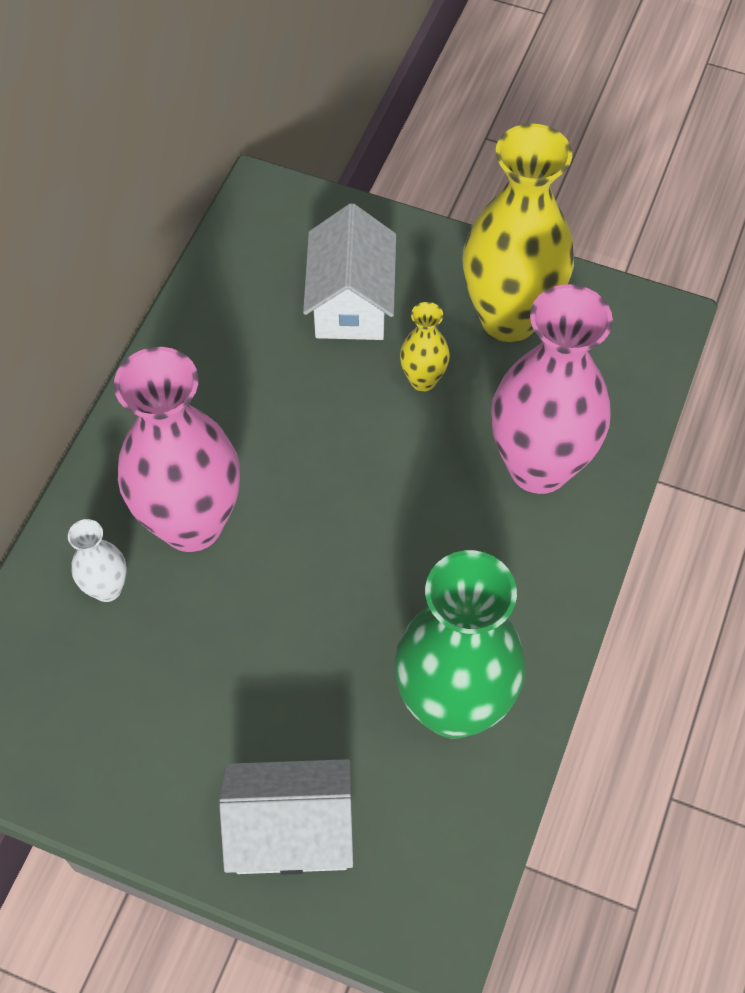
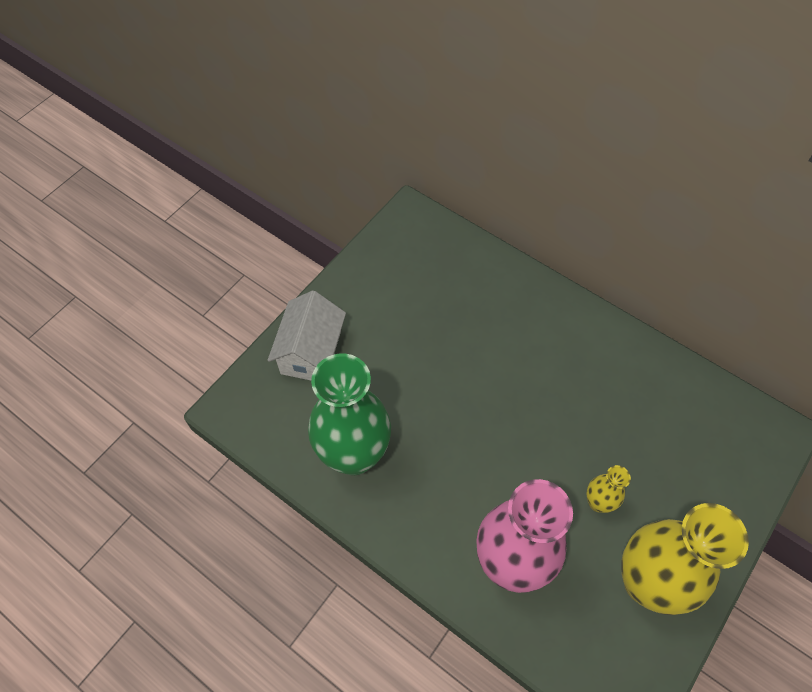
camera: 105 degrees right, 0 degrees up
white vase [68,519,127,602] -> none
pink vase [114,347,240,552] -> none
white house [303,203,396,340] -> none

